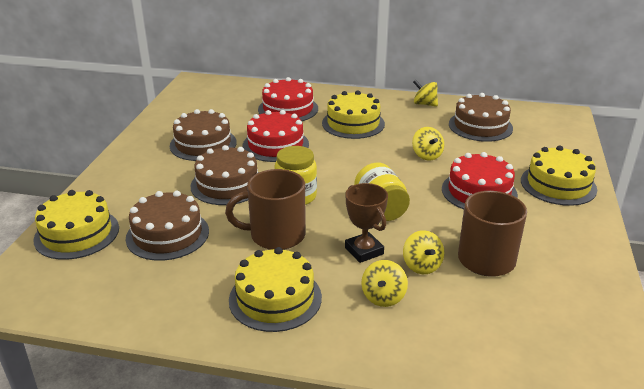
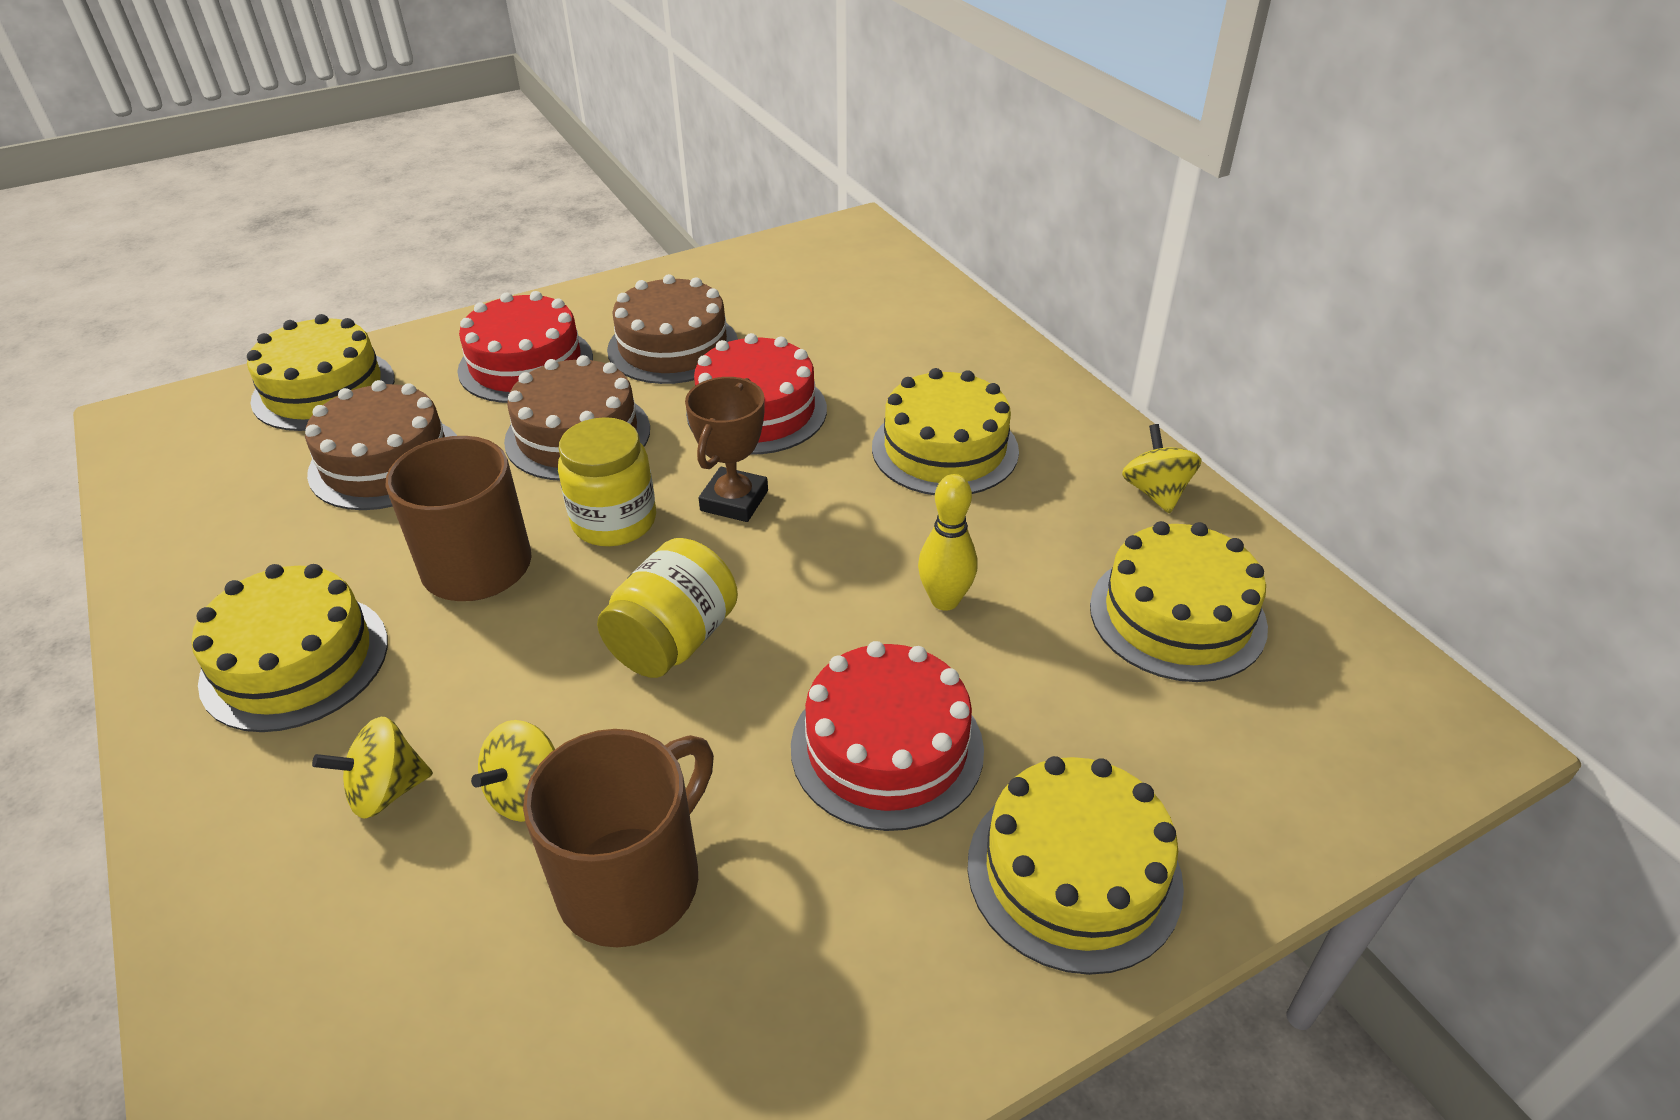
camera: 50 degrees right, 10 degrees up
red cake [258,77,318,121] -> red cake moved to [457,291,593,403]
brown trophy [345,183,388,263] -> brown trophy moved to [685,377,768,522]
yellow spinning top [412,127,444,160] -> yellow bowling pin [918,474,977,611]
brown cake [449,93,513,142] -> yellow cake [1090,521,1268,682]

